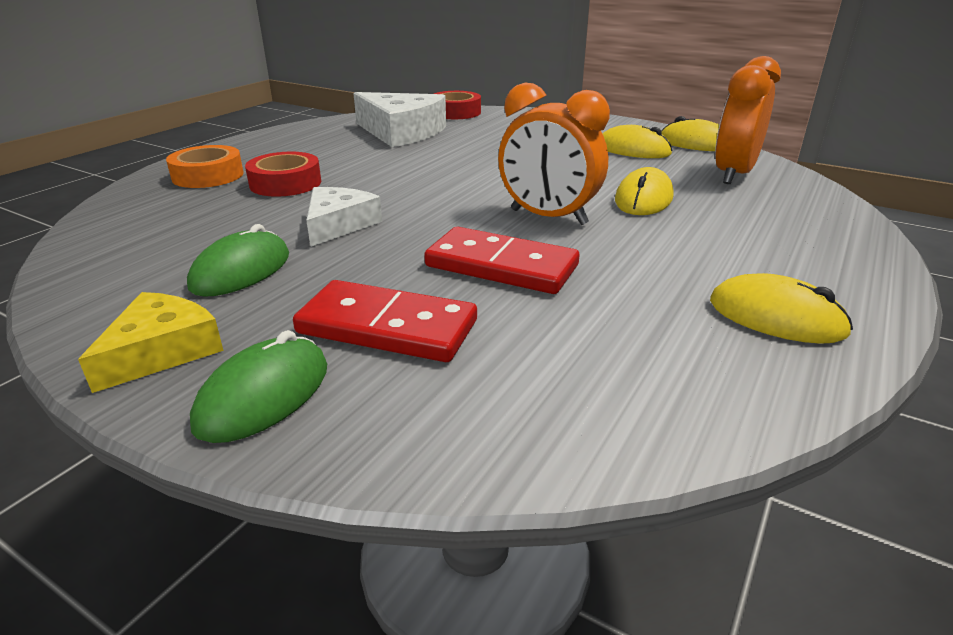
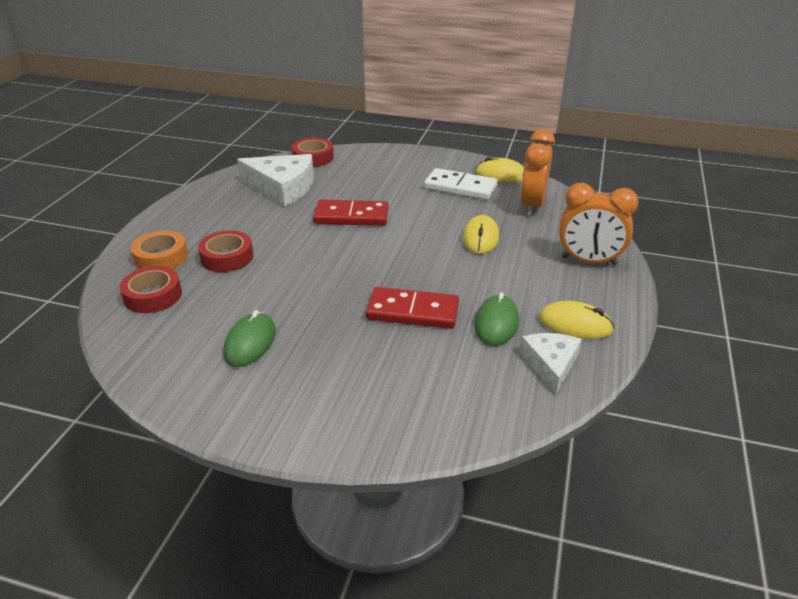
camera: 15 degrees left, 5 degrees up
yellow cheese [78,292,224,393] -> none
green mouse [190,330,327,443] -> green mouse moved to [474,292,519,346]
red domino [293,280,477,362] -> red domino moved to [313,199,389,226]
white cheese [306,187,382,247] -> white cheese moved to [520,333,582,393]
orange clock [498,83,610,225] -> orange clock moved to [559,183,639,265]
yellow mouse [603,125,672,158] -> white domino [424,168,497,200]
none -> red tape [120,266,182,313]

